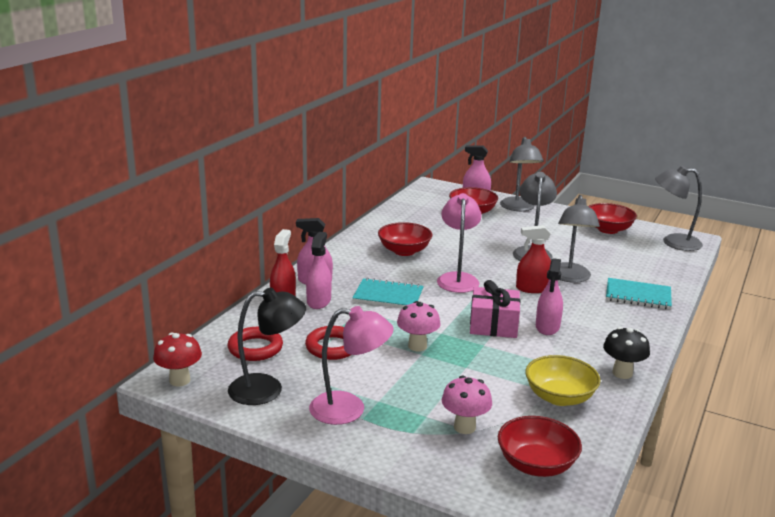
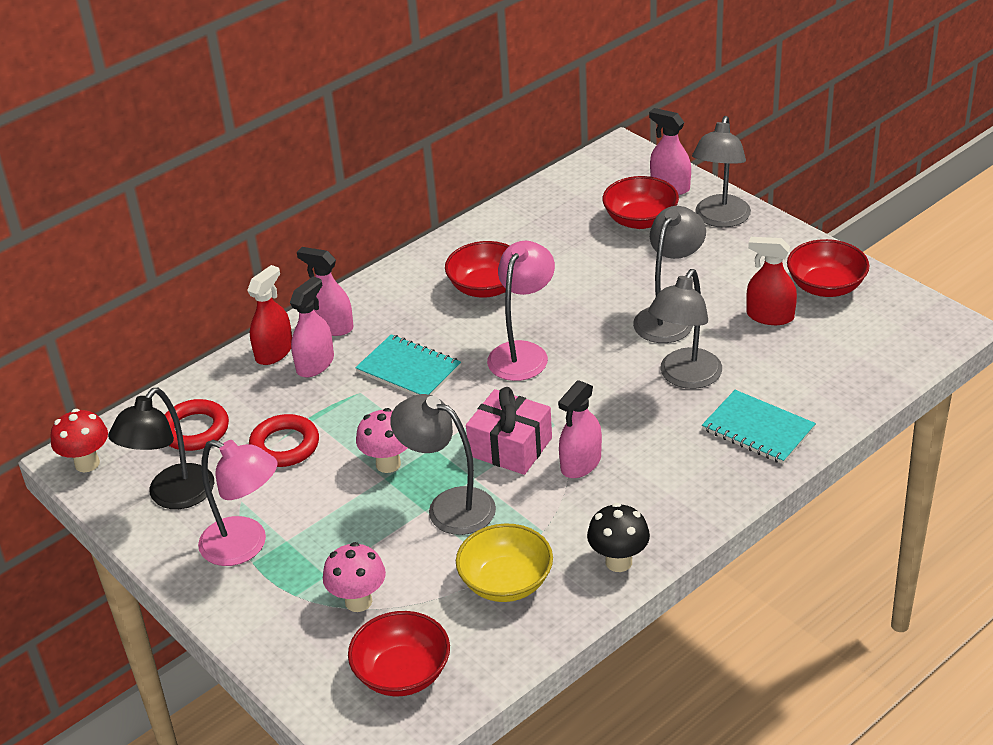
camera: 25 degrees right, 15 degrees up
black lamp [228,288,306,405] -> black lamp turned 105 degrees clockwise [108,388,214,509]
red spray bottle [516,225,551,293] -> red spray bottle moved to [746,237,797,325]
grey lamp [655,166,703,251] -> grey lamp moved to [390,394,496,535]

